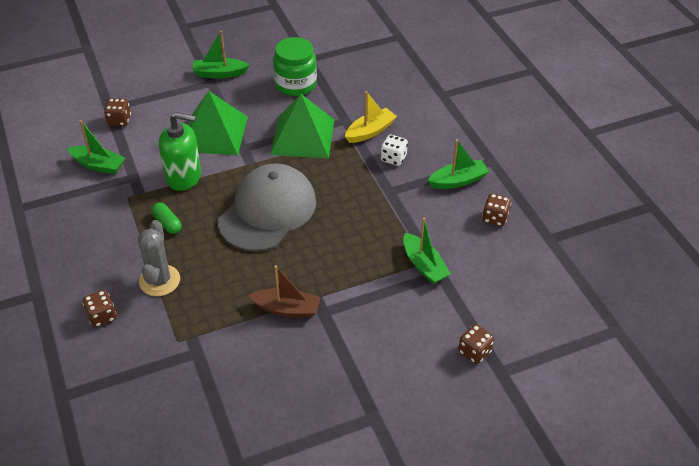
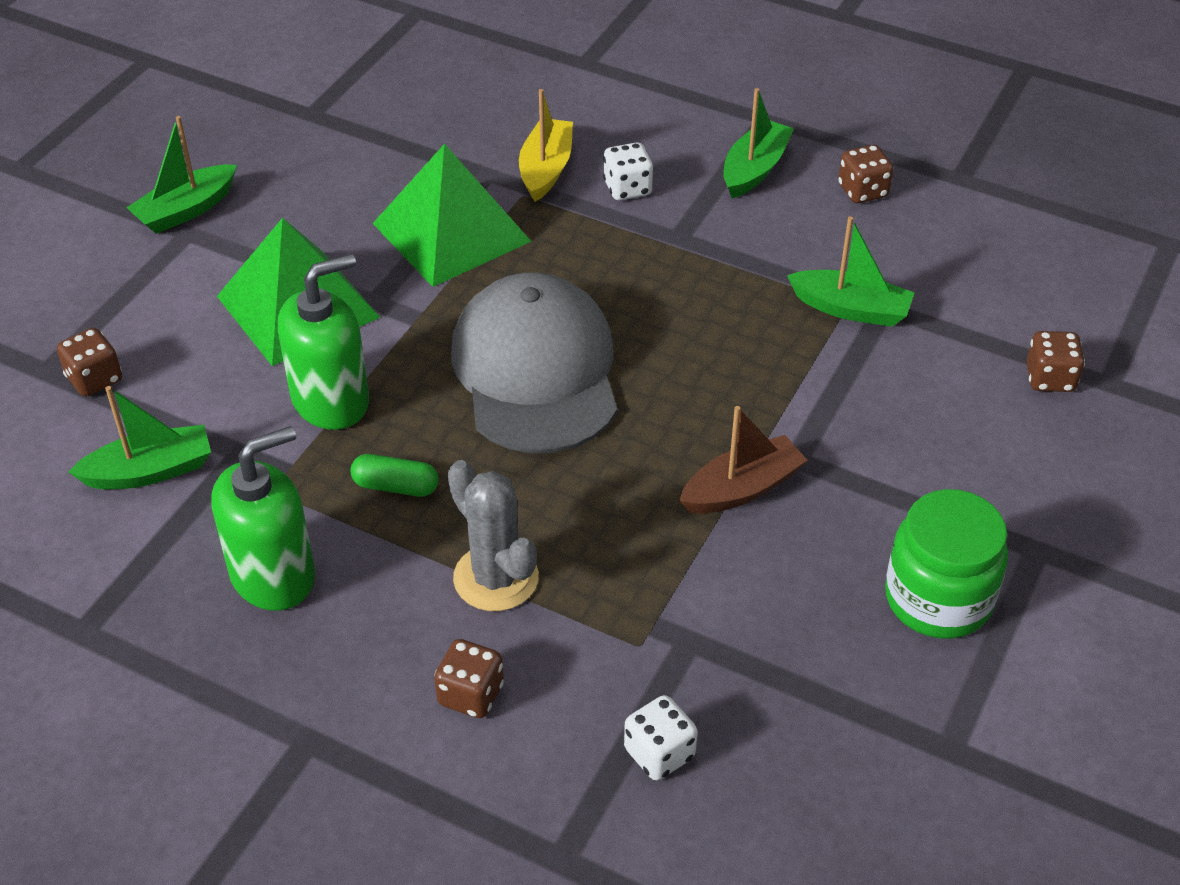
camera: 40 degrees left, 0 degrees up
green jar [273,37,317,96] -> green jar moved to [885,489,1008,639]
none -> green soap dispenser [212,426,315,611]
none -> white dice [624,695,698,780]

